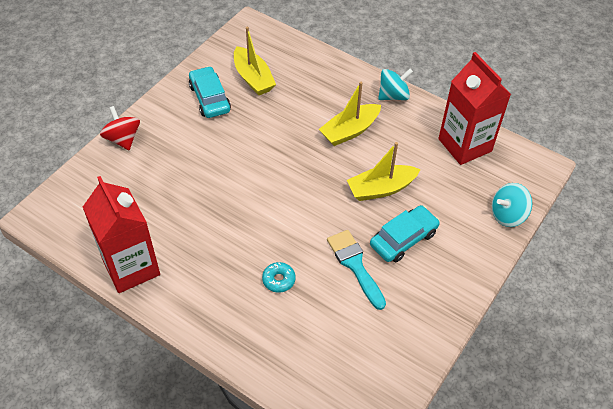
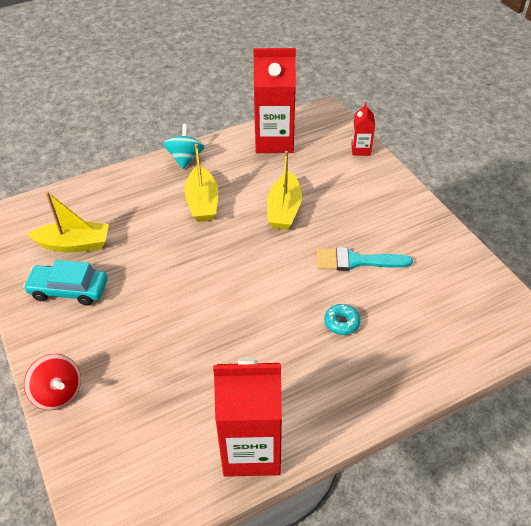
camera: 60 degrees left, 5 degrees down
red spinning top [100,106,140,150] -> red spinning top turned 135 degrees counterclockwise [24,354,81,410]
turquoise car [370,205,440,262] -> none
turquoise spinning top [492,183,532,227] -> red carton [351,102,375,156]

